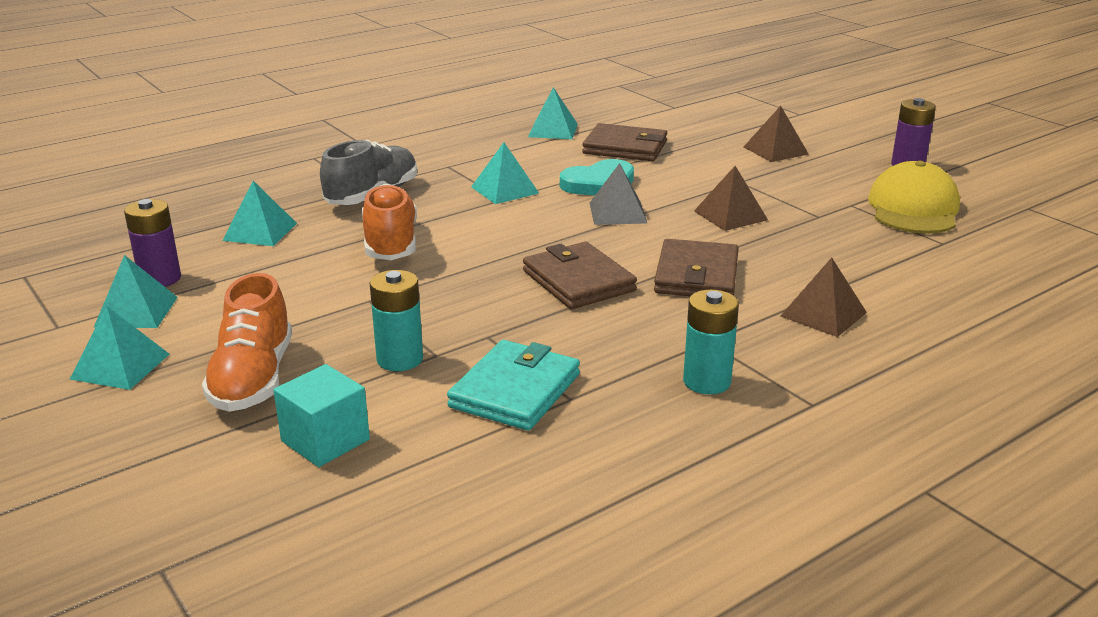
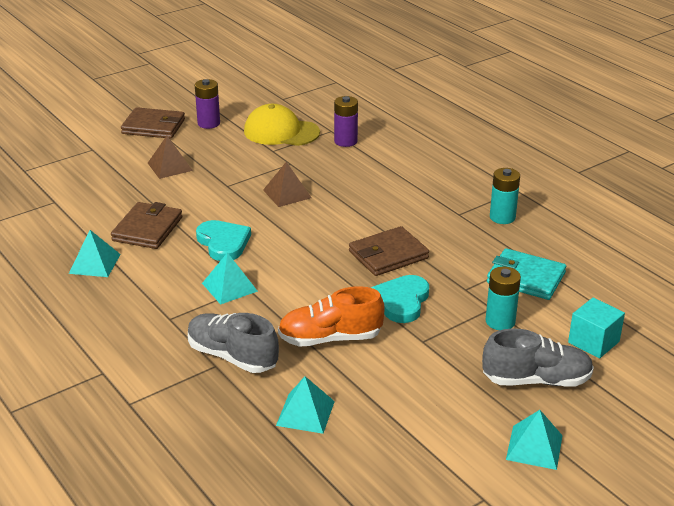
camera: 90 degrees left, 5 degrees up
turquoise pyramid [93,255,178,328] -> none
purple battery [124,199,181,287] -> purple battery moved to [334,96,358,147]
orange shoe [202,273,292,412] -> grey shoe [482,328,594,387]
grey pyramid [589,163,647,225] -> none
brown wallet [654,239,739,296] -> brown wallet moved to [121,107,185,139]
brown pyramid [781,257,867,337] -> none
none -> turquoise heart [371,275,429,323]

